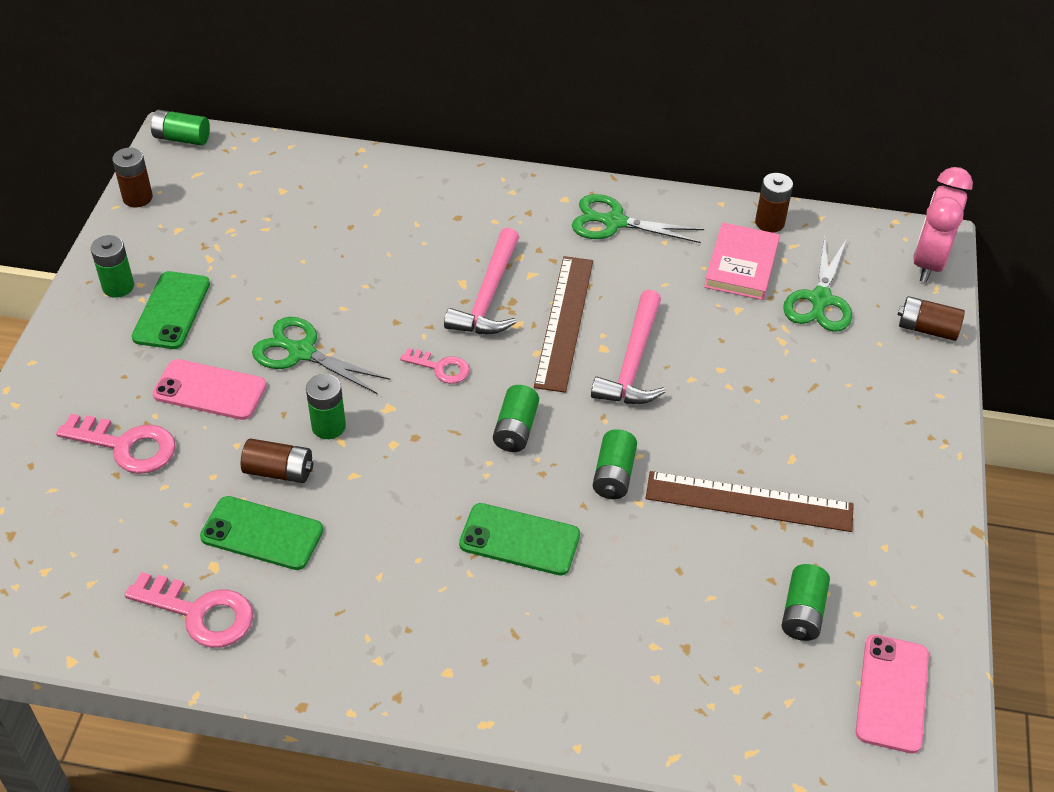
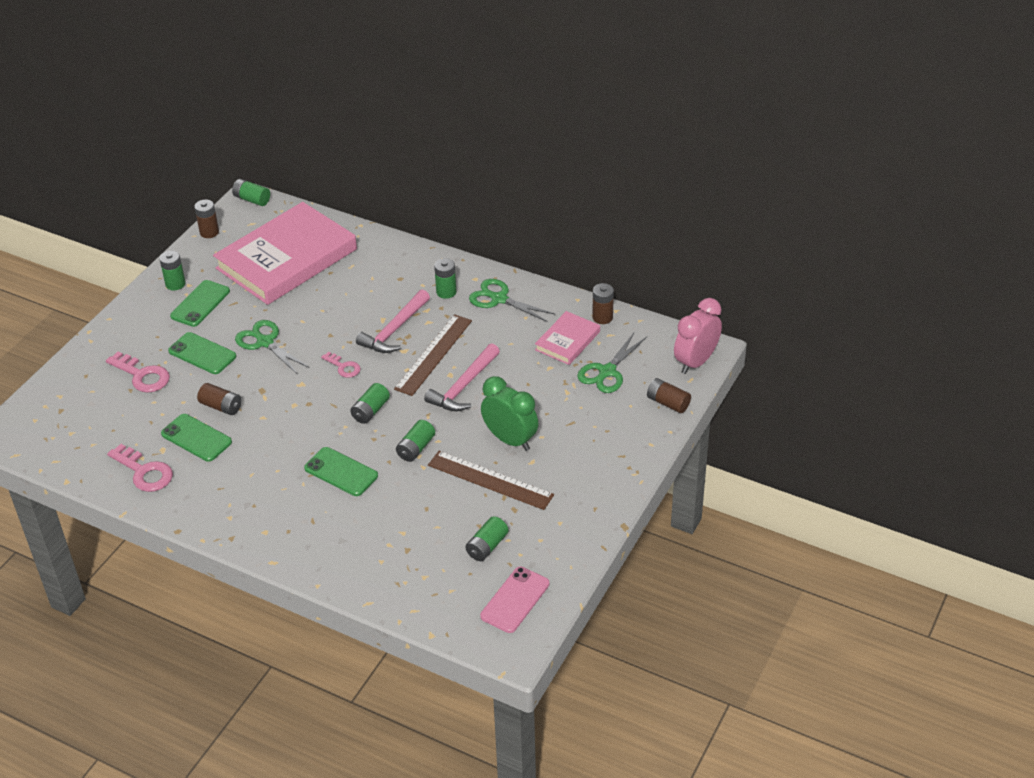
camera: 20 degrees right, 5 degrees down
pink phone [152,359,267,420] -> green phone [168,332,236,374]
green battery [306,374,346,439] -> green battery moved to [434,258,456,299]
none -> pink book [213,202,357,305]
none -> green clock [481,376,539,451]

